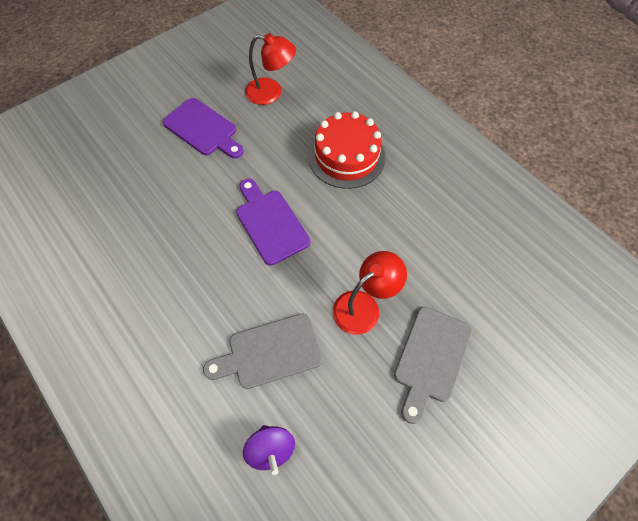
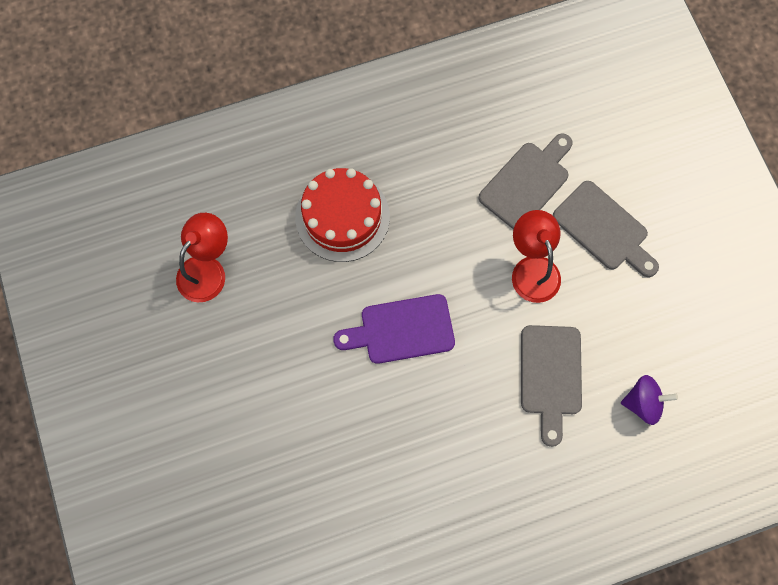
camera: 70 degrees left, 10 degrees up
purple cutting board [163,98,244,159] -> none
none -> grey cutting board [479,133,573,229]

